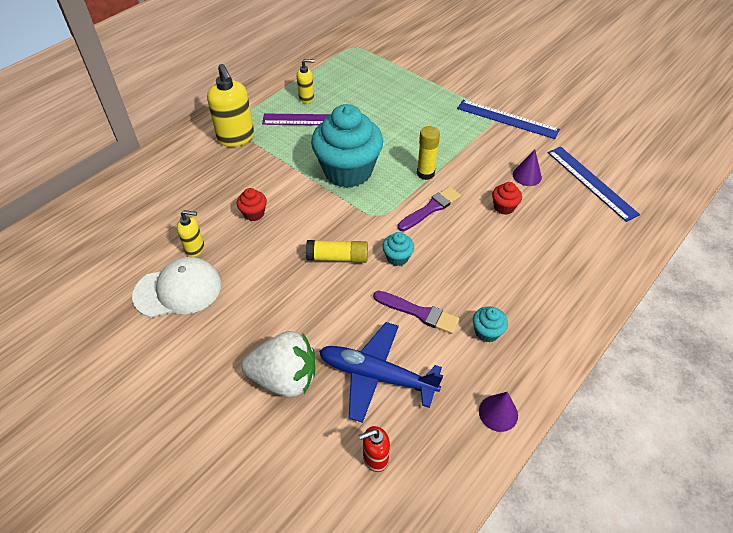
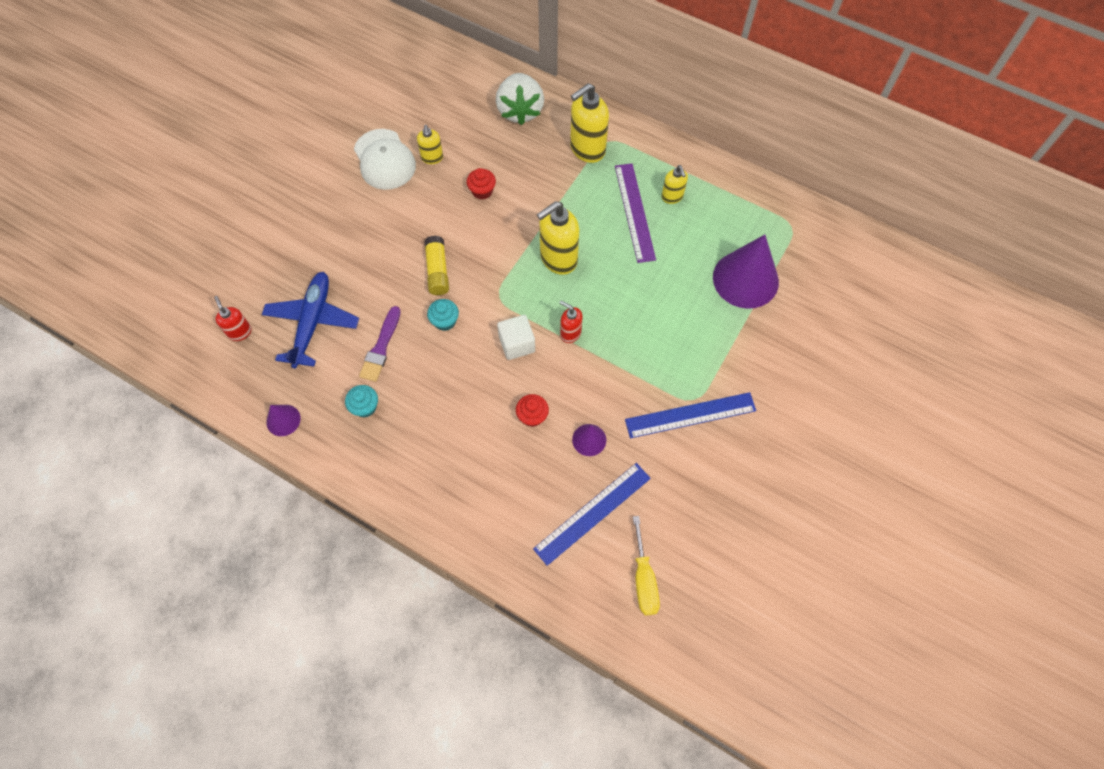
camera: 80 degrees right, 15 degrees up
white strawberry [242,331,315,397] -> white strawberry moved to [496,73,544,125]
turquoise cupcake [311,104,383,188] -> yellow soap dispenser [537,201,579,275]
purple brush [398,186,461,231] -> white cube [497,315,535,360]
yellow glue stick [417,126,440,180] -> red soap dispenser [559,300,583,343]
blue ruler [457,100,560,139] -> blue ruler turned 60 degrees clockwise [625,392,756,438]
none -> yellow screwdriver [633,516,660,615]
none -> purple cone [713,235,779,309]

